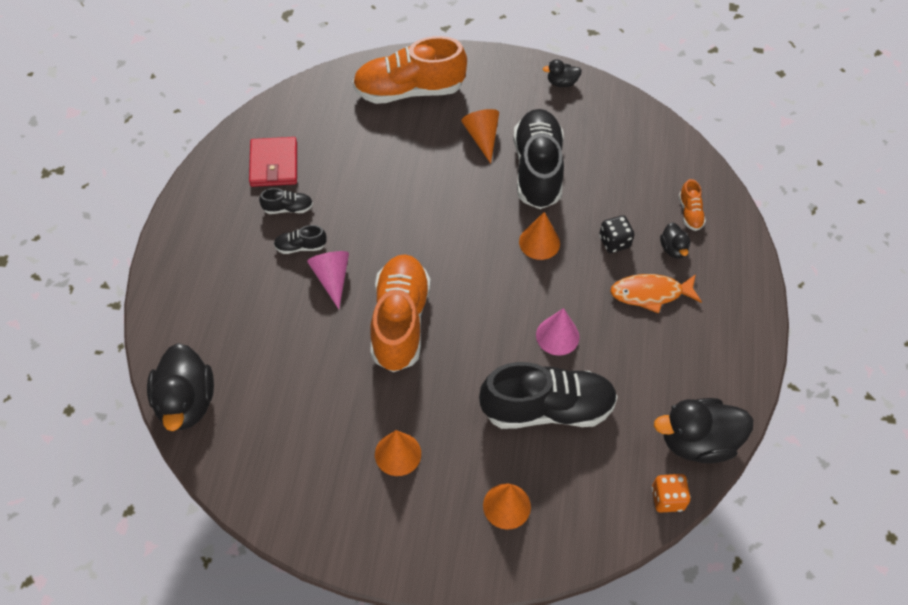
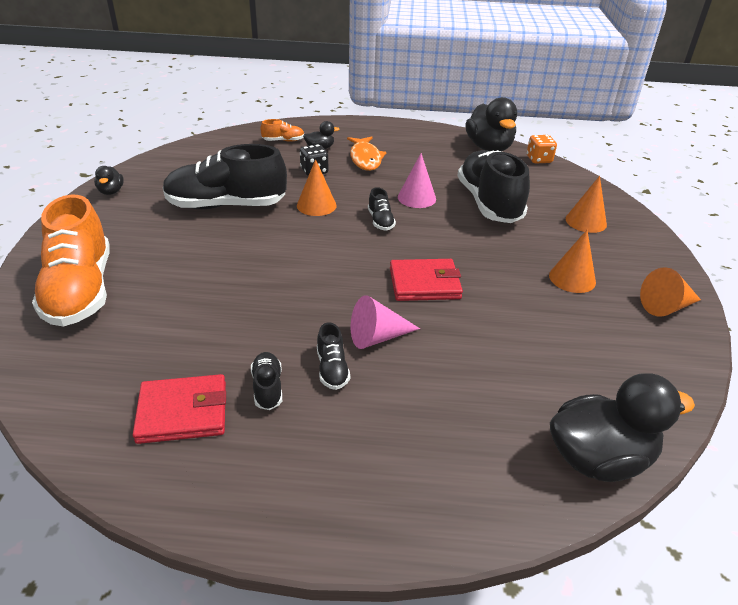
camera: 95 degrees left, 20 degrees down
orange shoe [370,254,431,372] -> red wallet [390,259,463,301]
orange cone [461,109,499,164] -> orange cone moved to [640,267,701,317]
none -> black shoe [368,187,396,231]

